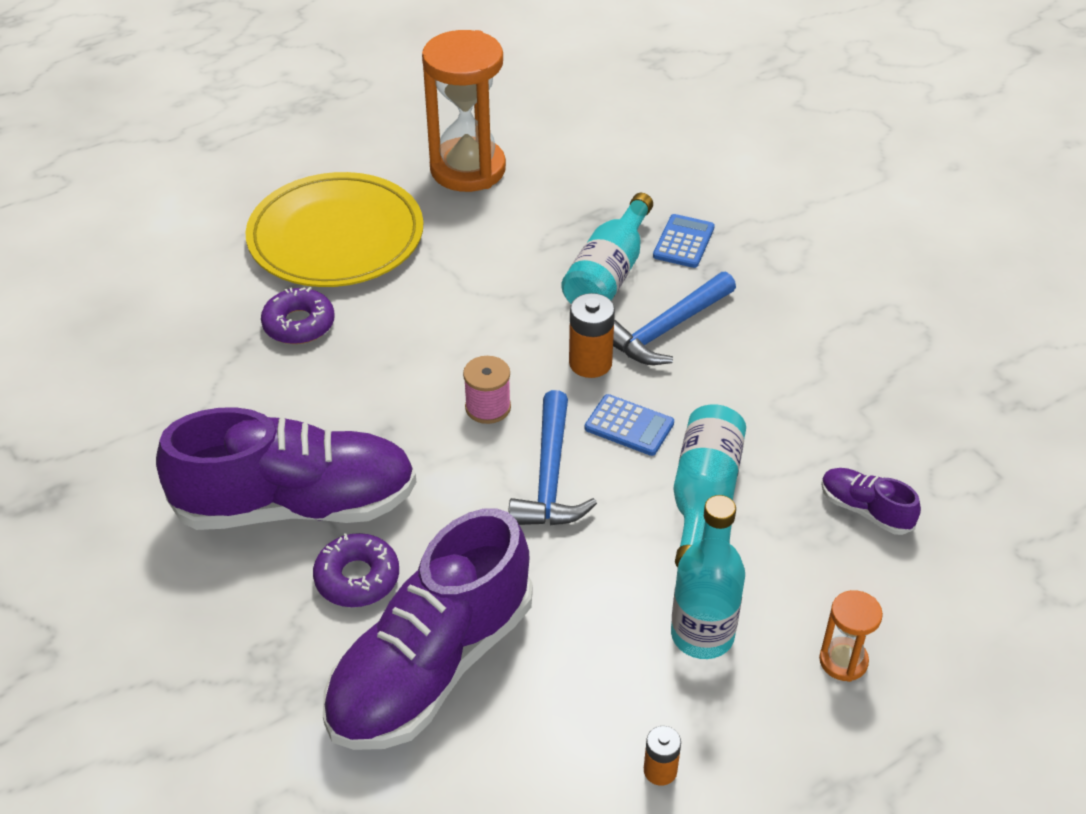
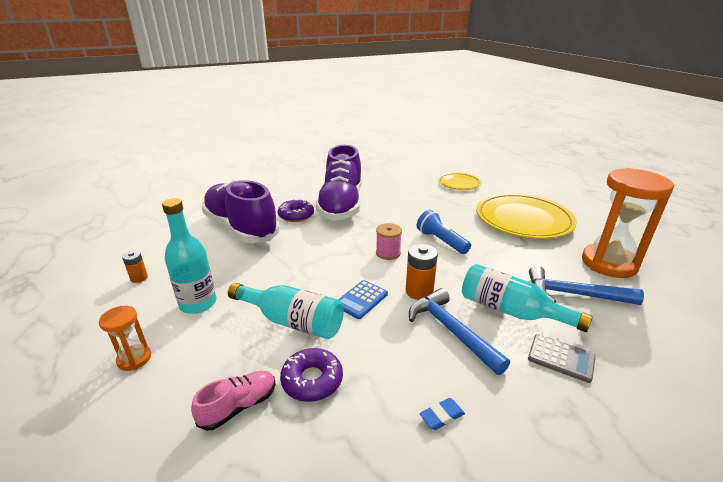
camera: 100 degrees right, 15 degrees down
purple donut [261,287,335,344] -> purple donut moved to [280,348,343,402]
blue hammer [508,390,597,525] -> blue hammer moved to [529,266,644,305]
blue calculator [653,214,715,268] -> grey calculator [528,334,596,383]
purple shoe [821,468,921,535] -> pink shoe [191,371,276,431]
none -> blue flashlight [417,210,471,254]
none -> blue eraser [420,398,465,430]
none -> yellow plate [438,173,481,190]

